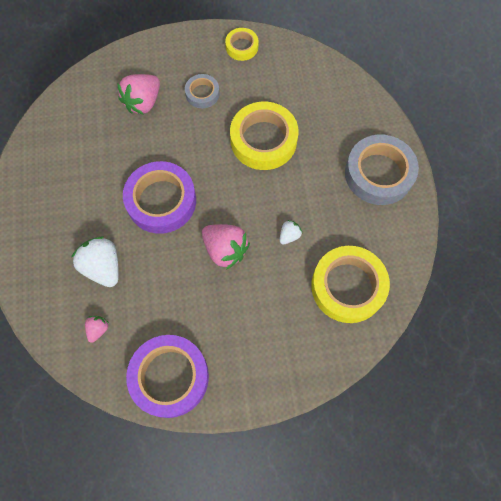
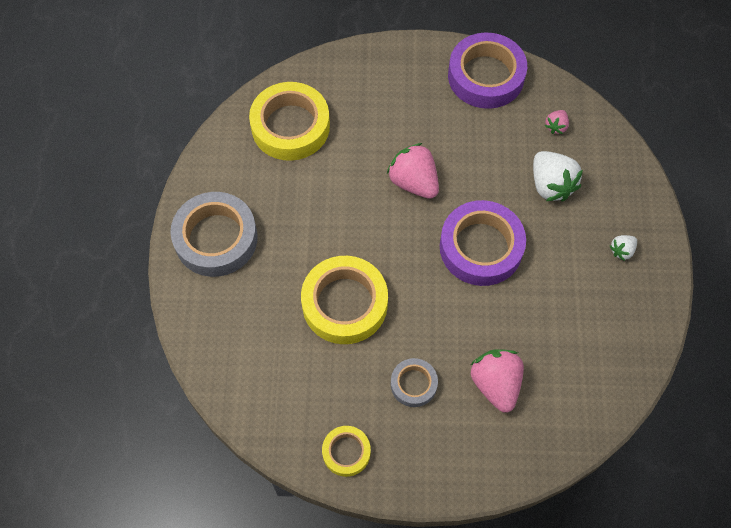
camera: 170 degrees left, 5 degrees down
pink strawberry [117,74,160,115] -> pink strawberry turned 60 degrees counterclockwise [471,349,524,412]
white strawberry [279,220,302,244] -> white strawberry moved to [610,235,637,261]

